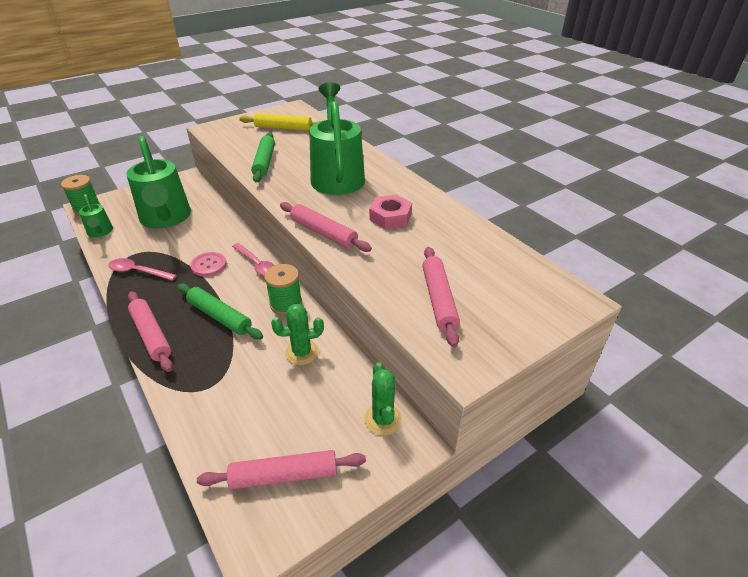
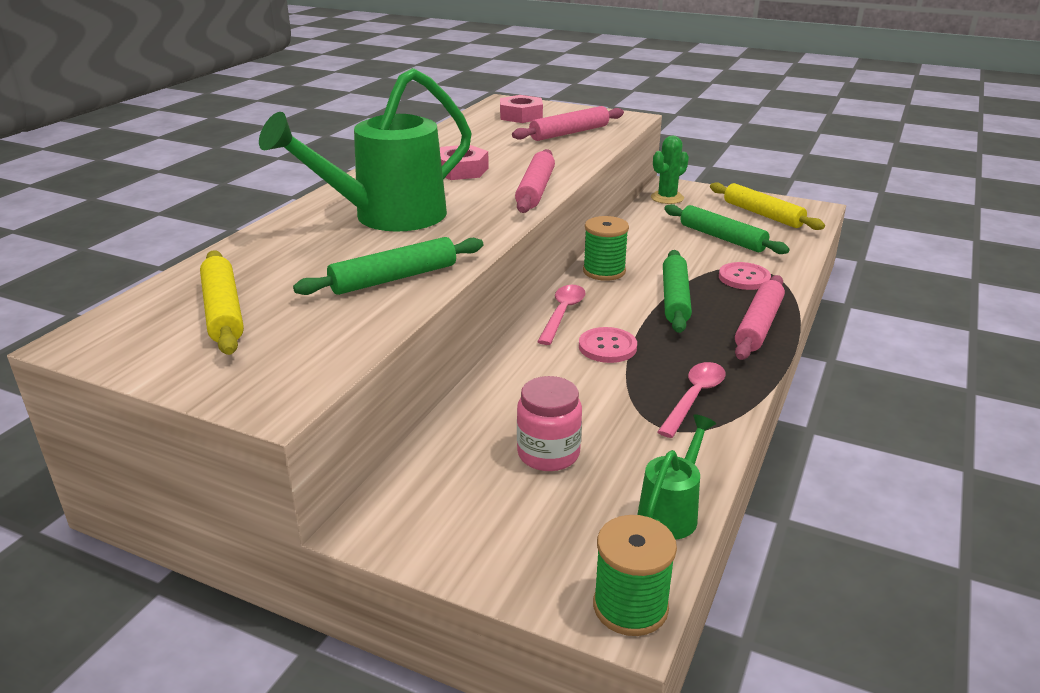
camera: 120 degrees left, 10 degrees down
pink spoon [109,258,177,281] -> pink spoon turned 135 degrees counterclockwise [657,362,725,438]
green watering can [126,136,191,228] -> pink jar [517,376,582,471]
pink rolling pin [197,450,366,489] -> yellow rolling pin [710,182,825,230]
green cactus [271,304,324,365] -> none
none -> pink nut [500,95,543,123]
none -> green rolling pin [664,204,790,254]
none -> pink button [719,262,771,290]

